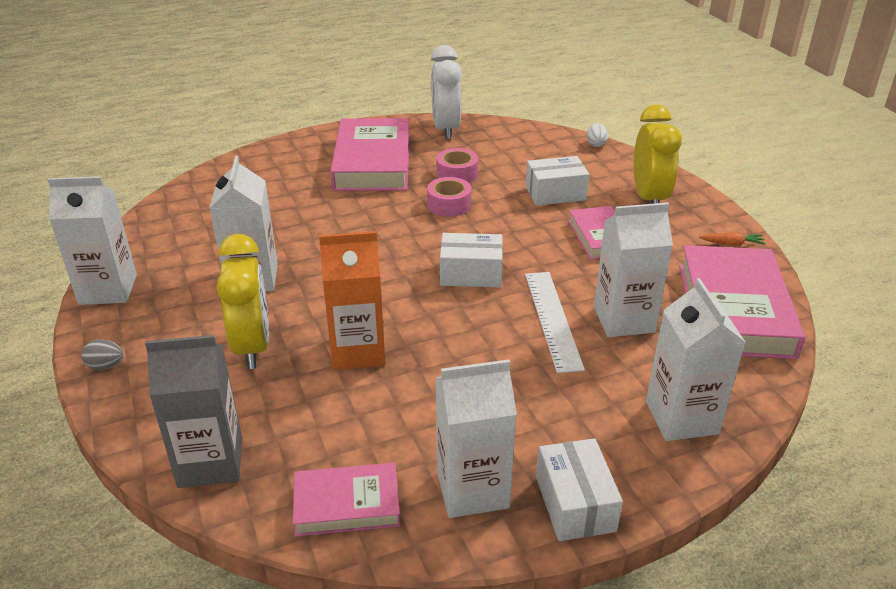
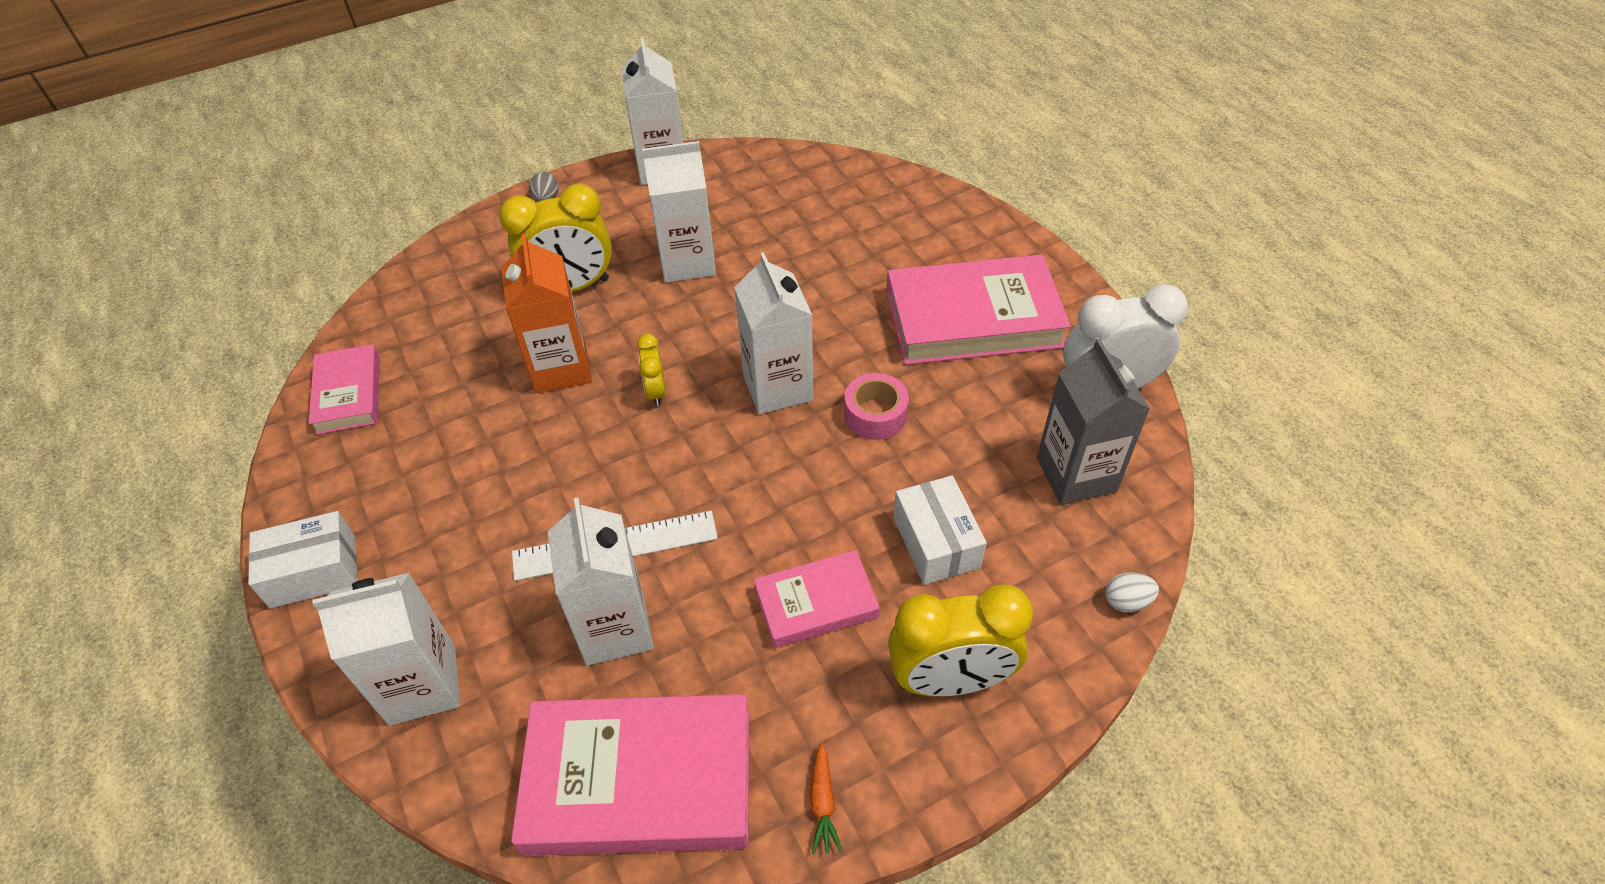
camera: 85 degrees right, 15 degrees up
grey carton [145,335,242,488] -> grey carton moved to [1037,338,1150,505]
white carton [435,359,517,518] -> white carton moved to [734,252,813,414]
pink tape [436,148,478,183] -> none
white box [440,233,503,288] -> none
none -> yellow clock [637,334,666,406]

